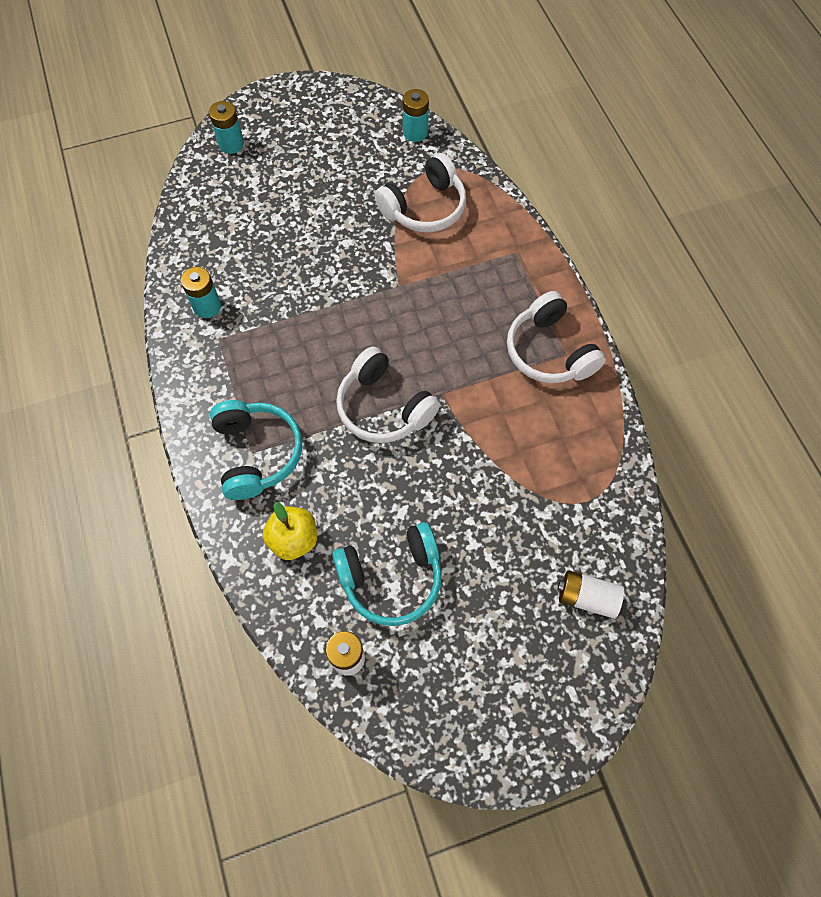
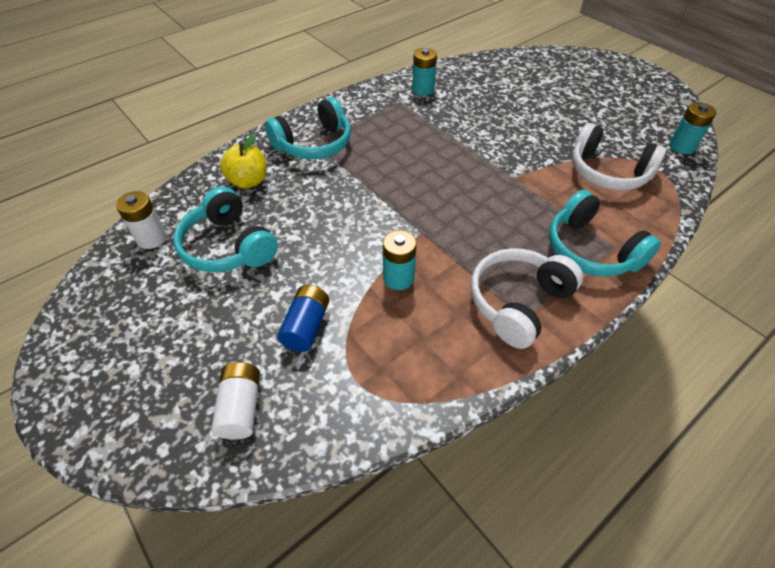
camera: 70 degrees right, 15 degrees down
turquoise battery [209,101,244,154] -> turquoise battery moved to [383,230,417,290]
white headphones [336,347,440,443] -> none
none -> blue battery [277,285,329,352]
none -> turquoise headphones [549,190,661,276]

